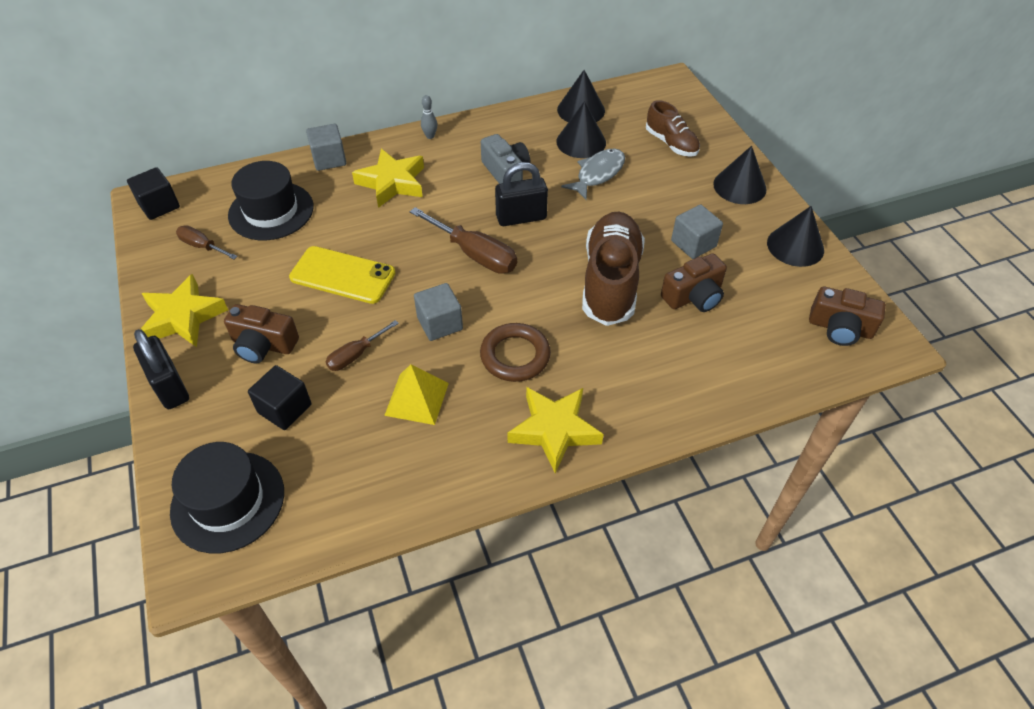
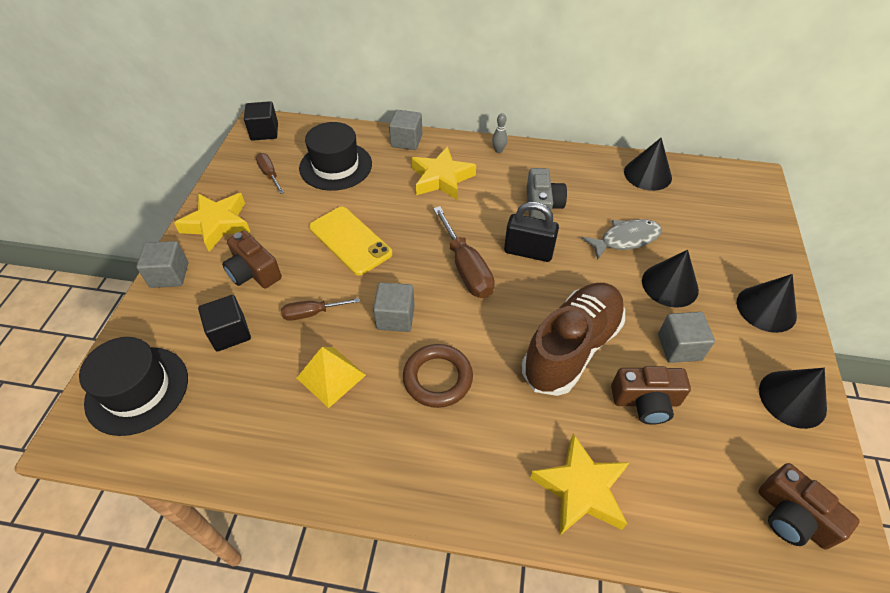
camera: 30 degrees right, 0 degrees up
black padlock [133,329,189,409] -> grey cube [136,241,188,288]
yellow star [507,387,604,473] -> yellow star moved to [530,433,629,535]
black cone [557,101,606,158] -> black cone moved to [642,250,699,308]
brown shoe [646,100,700,157] -> none

